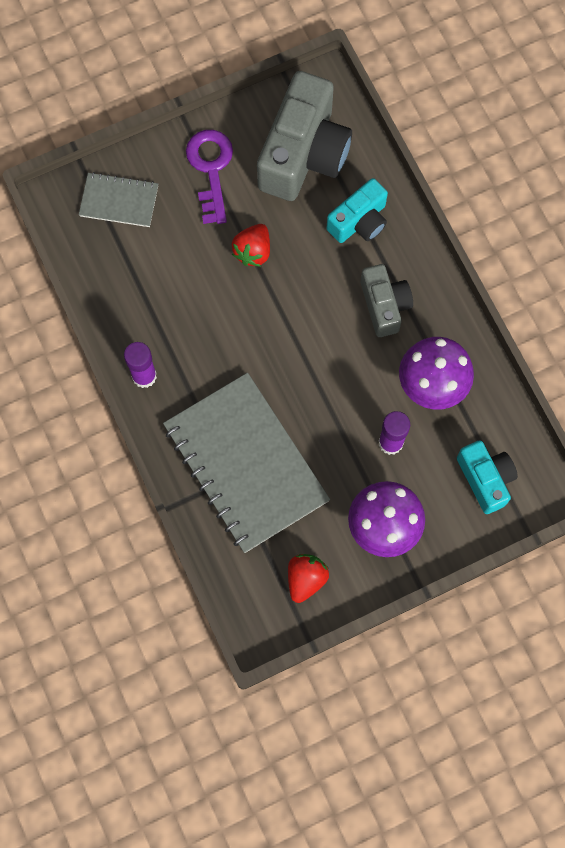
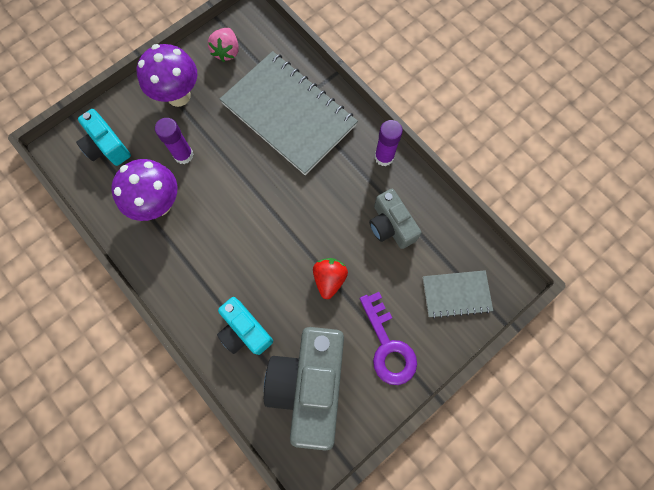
camera: 165 degrees right, 0 degrees up
red strawberry [288,554,329,603] -> pink strawberry [208,28,239,62]
turquoise camera [326,178,388,243] -> turquoise camera turned 75 degrees counterclockwise [217,297,273,355]
grey camera [361,264,413,337] -> grey camera moved to [369,189,422,249]

